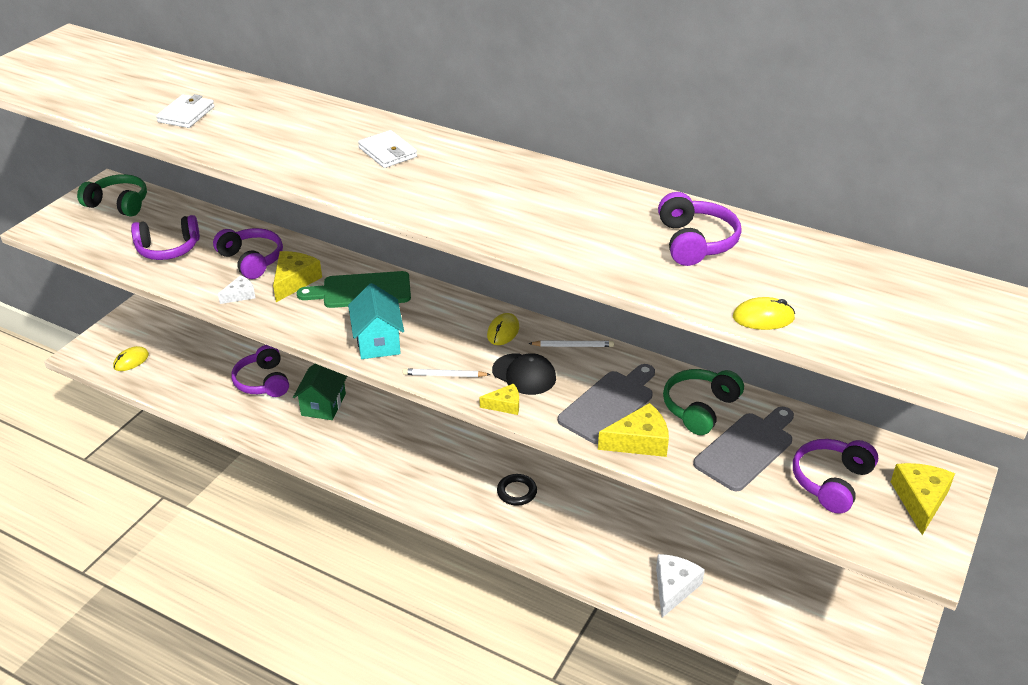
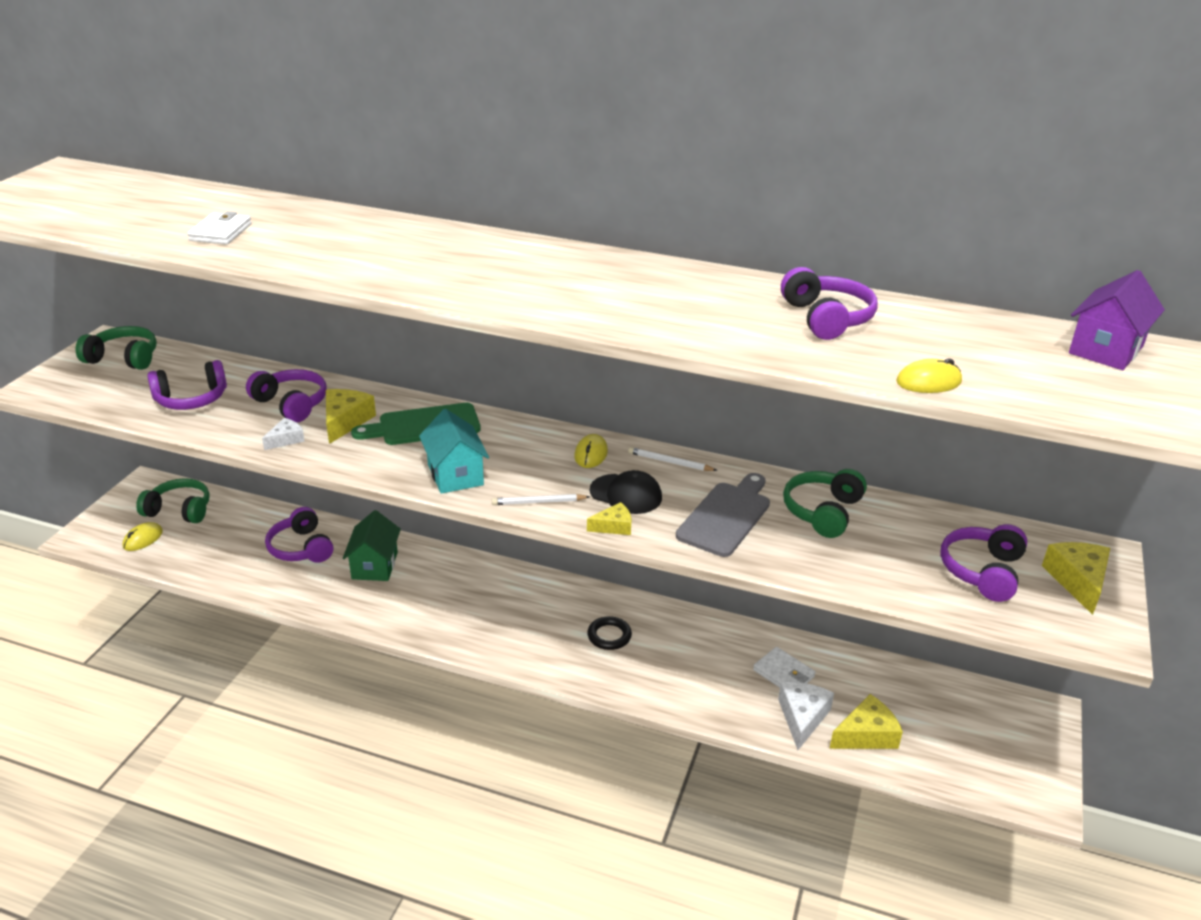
camera: 10 degrees left, 5 degrees down
white wallet [358,130,417,168] -> white wallet moved to [753,647,815,688]
white pencil [528,340,614,347] -> white pencil turned 150 degrees counterclockwise [628,447,718,471]
yellow cheese [598,403,669,457] -> yellow cheese moved to [829,694,903,749]
grey cutting board [693,407,794,491] -> none
none -> green headphones [136,478,210,523]
none -> purple house [1069,270,1165,370]

